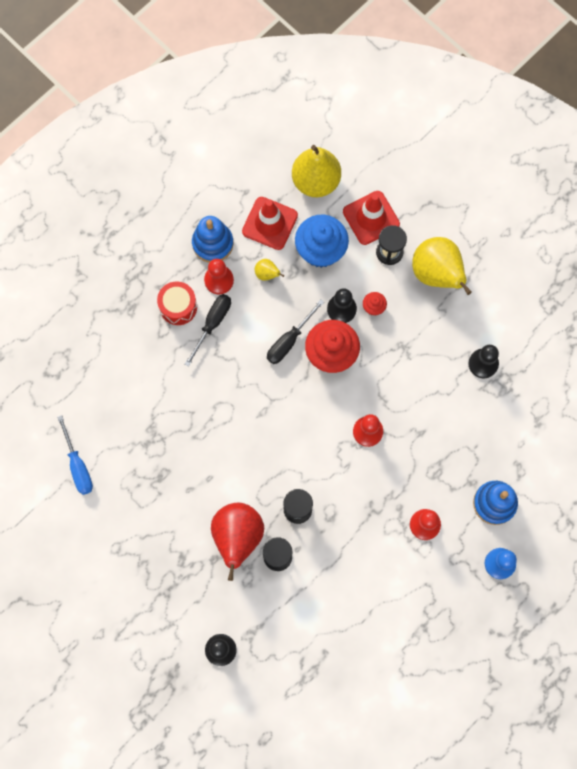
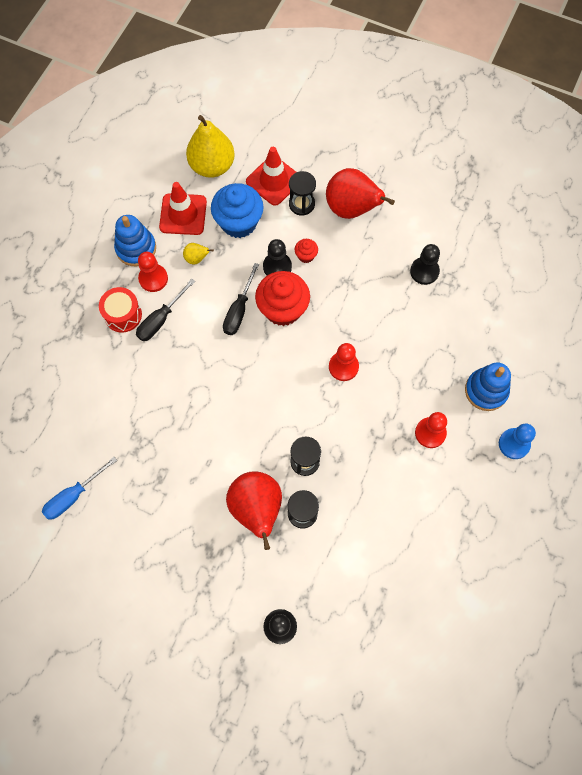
camera: 20 degrees left, 5 degrees down
blue screwdriver [57,415,93,495] -> blue screwdriver turned 90 degrees clockwise [42,457,117,520]
black screwdriver [184,294,231,367] -> black screwdriver turned 150 degrees counterclockwise [136,279,195,341]
yellow pear [412,237,472,295] -> red pear [326,168,395,219]

